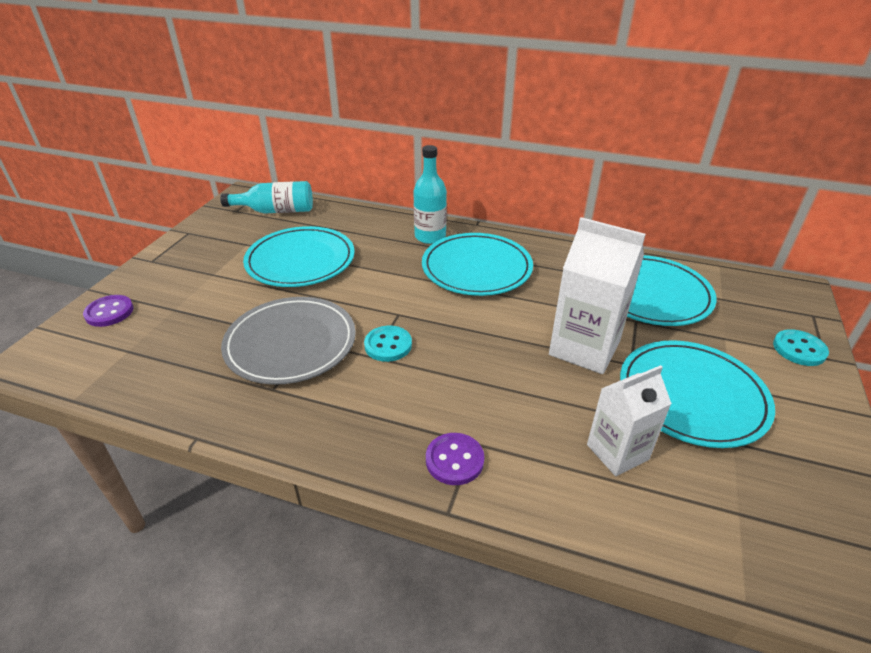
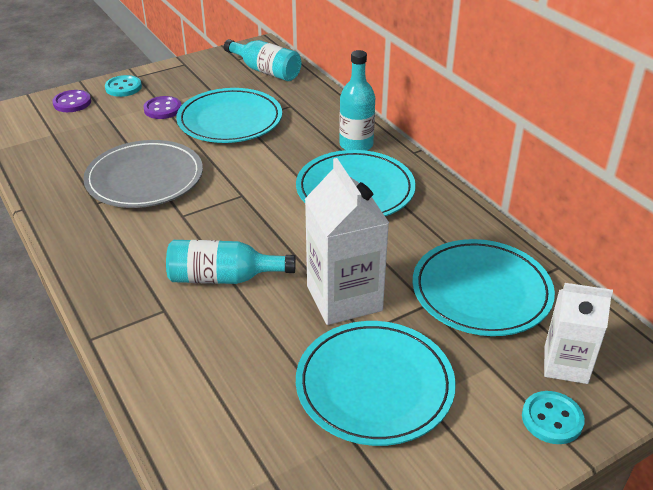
camera: 40 degrees right, 0 degrees up
turquoise button [364,326,412,362] -> turquoise button moved to [105,75,142,97]
purple button [426,433,484,485] -> purple button moved to [143,96,181,119]
white carton [587,365,672,476] -> white carton moved to [544,283,613,384]
none -> turquoise bottle [166,240,296,284]

